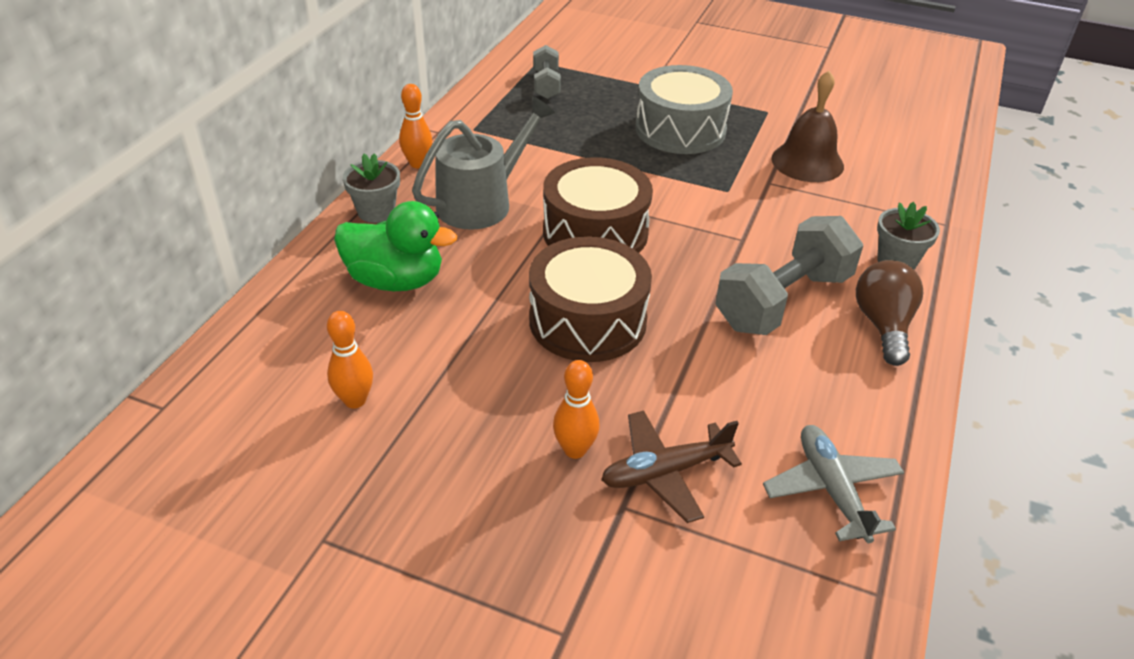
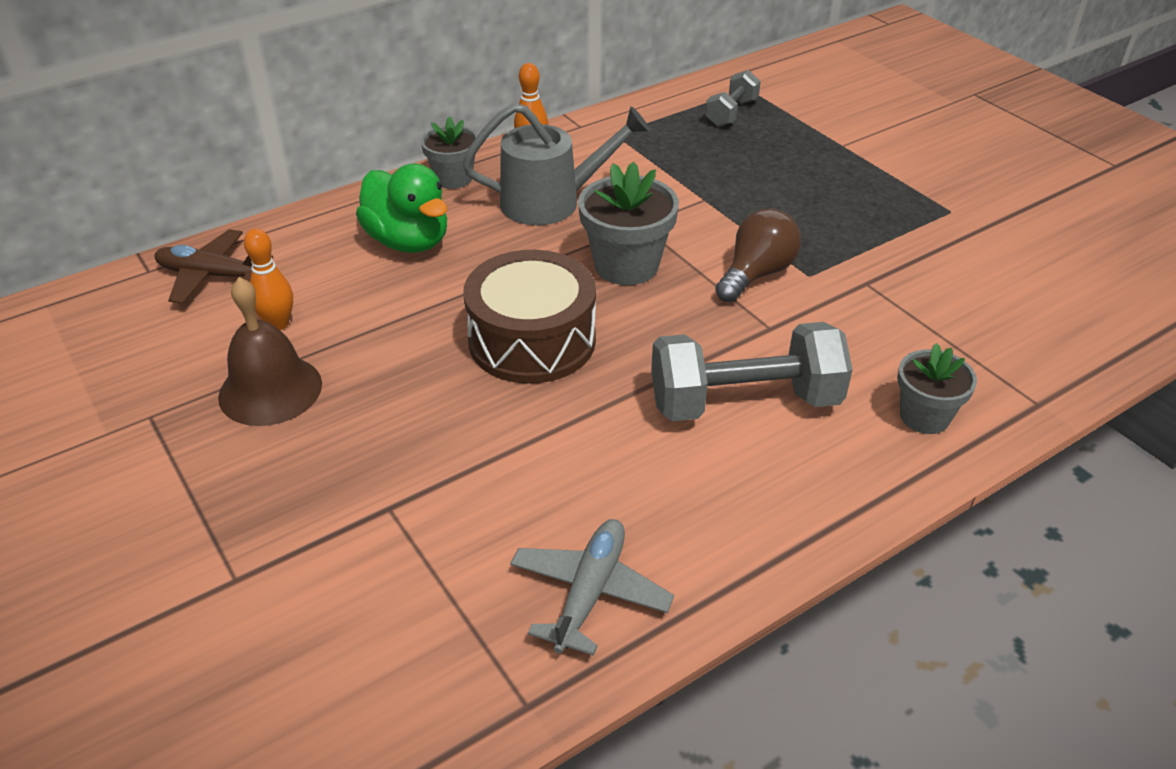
camera: 35 degrees right, 0 degrees up
brown drum [543,157,653,253] -> grey flower pot [578,162,679,285]
orange bowling pin [553,360,600,459] -> none
brown plane [601,411,742,523] -> brown plane moved to [154,229,273,304]
grey drum [635,65,733,154] -> none
brown bell [771,71,844,182] -> brown bell moved to [218,277,322,426]
brown light bulb [856,260,923,366] -> brown light bulb moved to [715,208,801,302]

